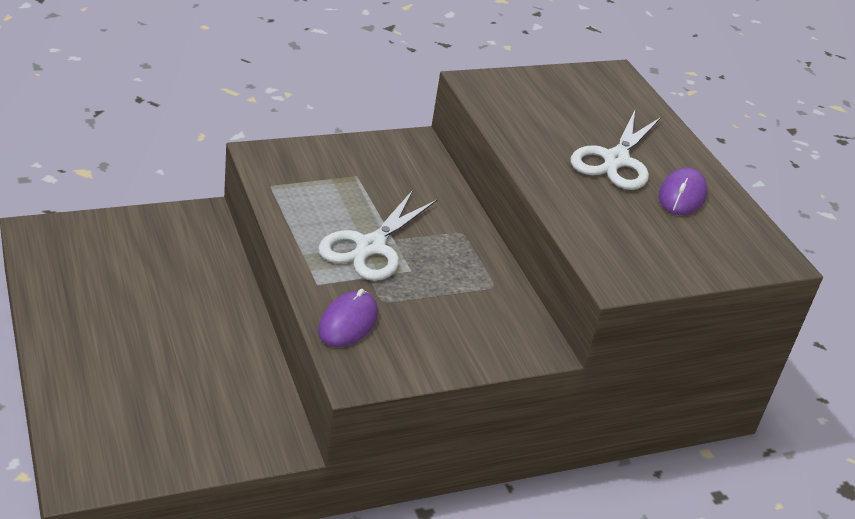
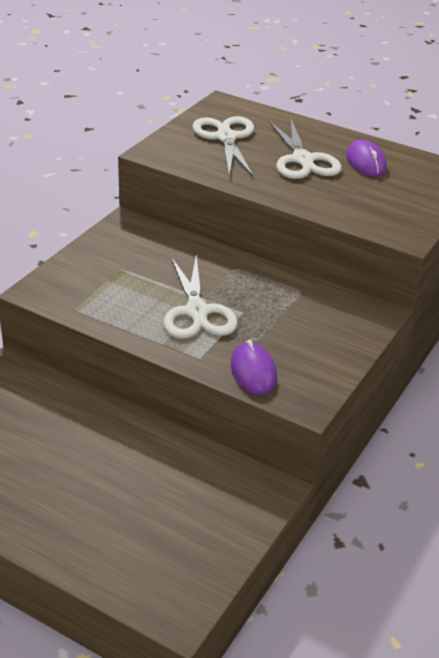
camera: 35 degrees left, 0 degrees up
none -> white scissors [192,116,254,177]

